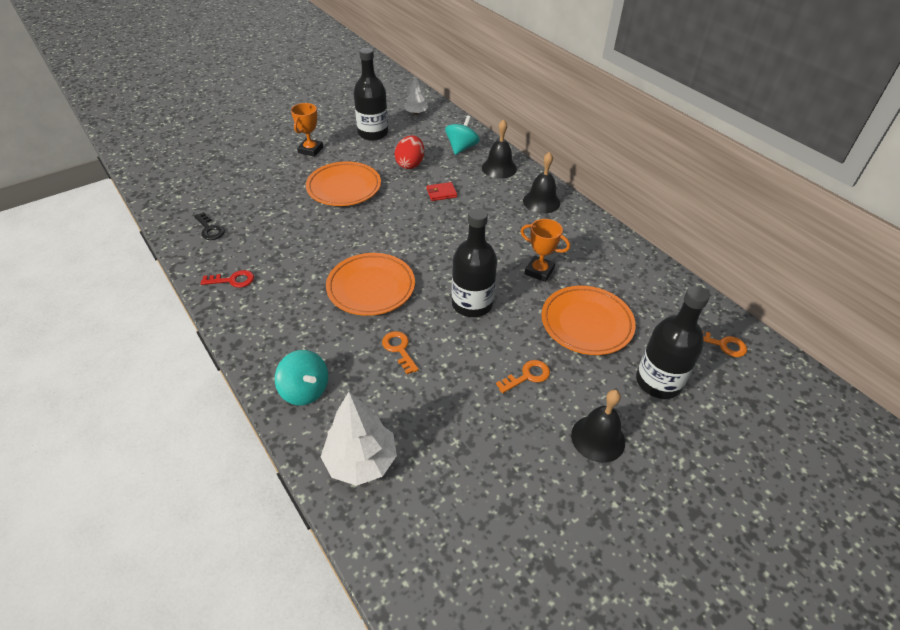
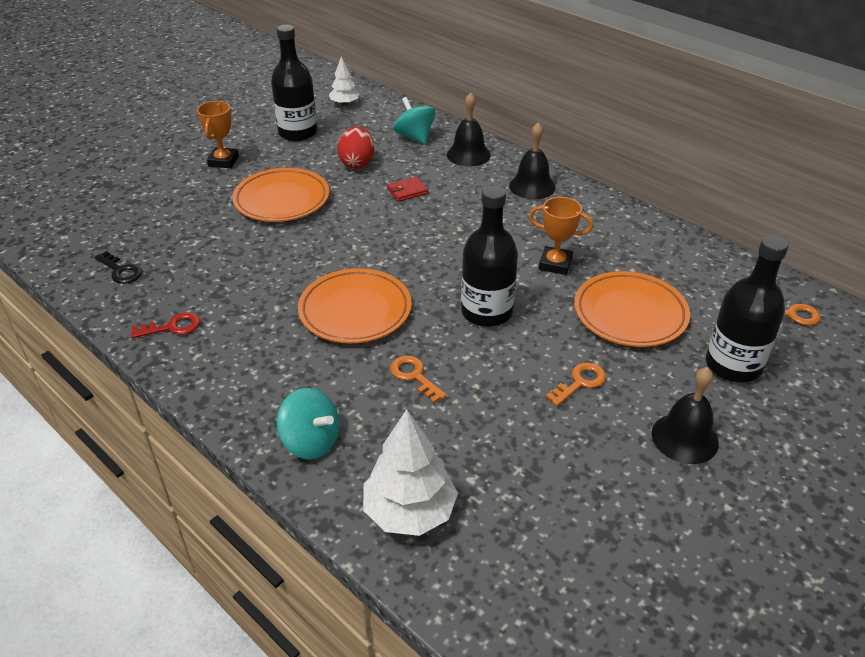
camera: 10 degrees left, 5 degrees down
turquoise spinning top [445,115,480,155] -> turquoise spinning top turned 45 degrees counterclockwise [393,97,436,144]

